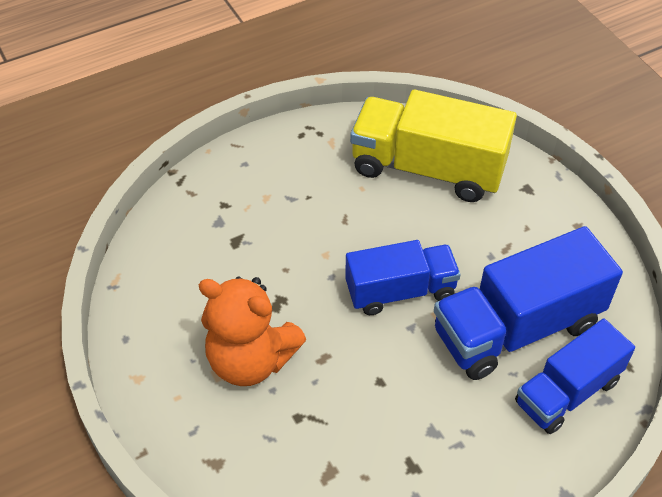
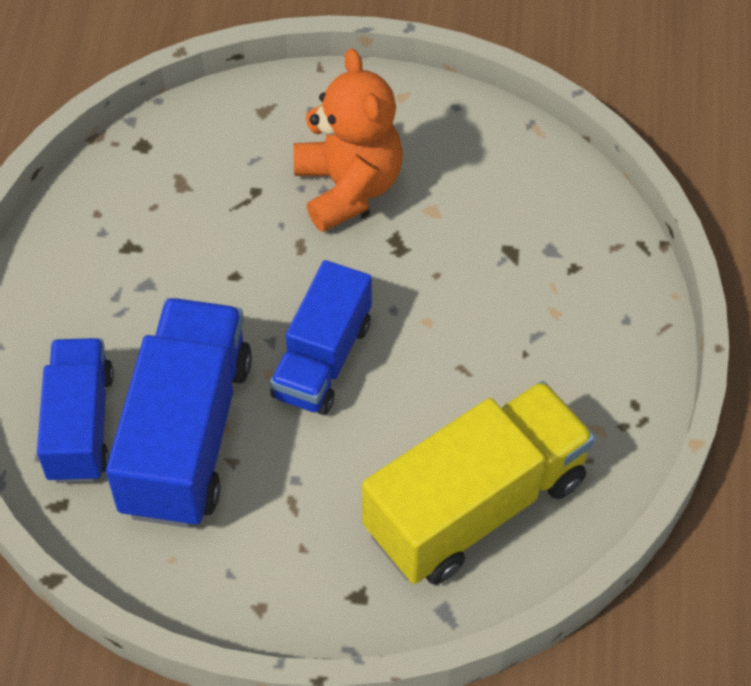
camera: 125 degrees right, 5 degrees up
orange teddy bear [199,277,306,386] -> orange teddy bear turned 105 degrees clockwise [293,49,403,232]

